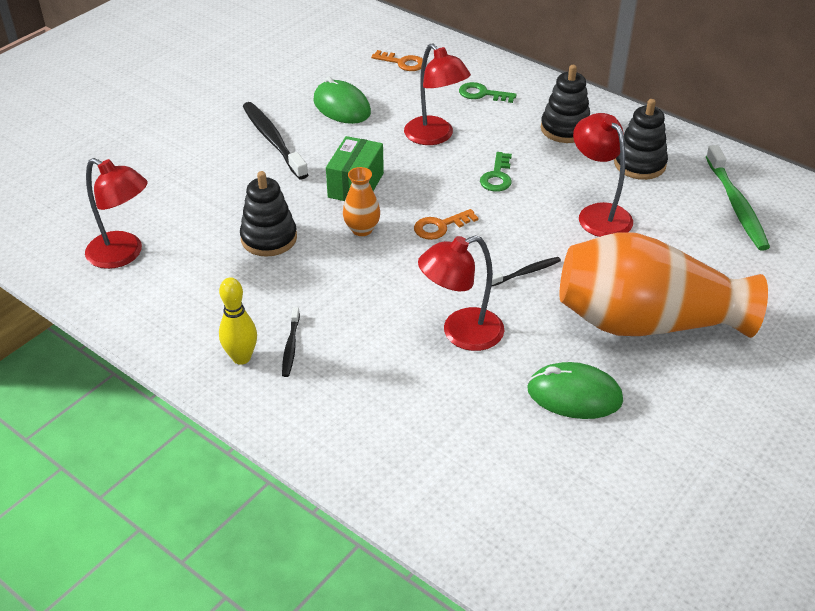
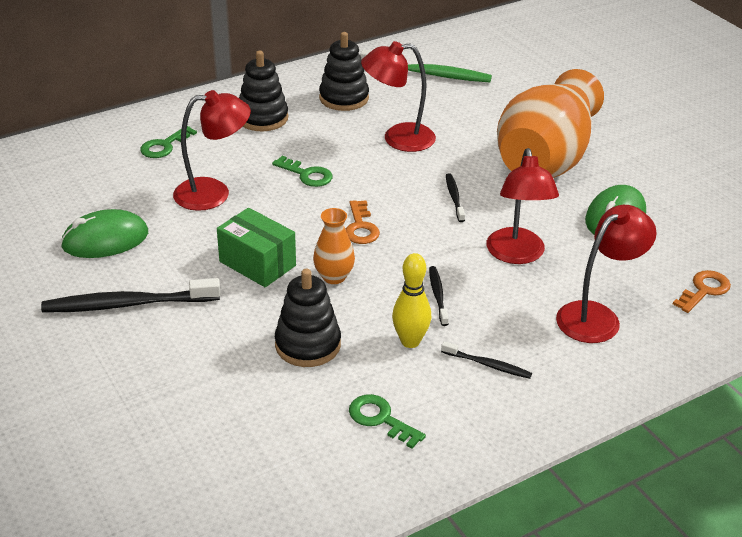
camera: 70 degrees left, 5 degrees down
red lamp [85,158,148,269] -> red lamp moved to [556,205,657,343]
yellow bowling pin [219,278,257,365] -> yellow bowling pin moved to [392,253,431,348]
orange key [371,50,423,71] -> orange key moved to [673,270,731,313]
none -> green key [349,394,426,448]
none -> black toothbrush [429,266,449,326]

